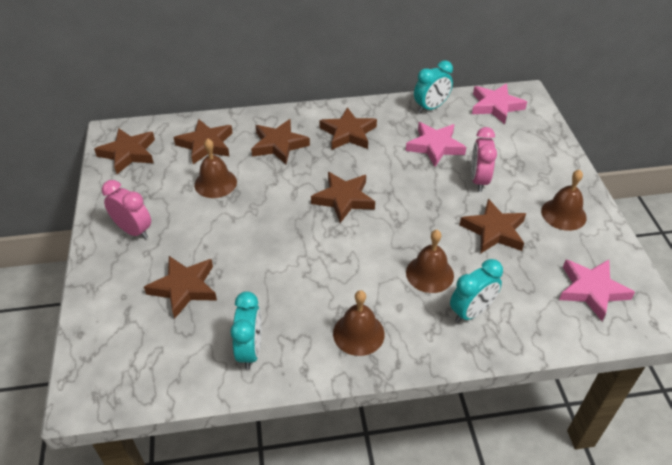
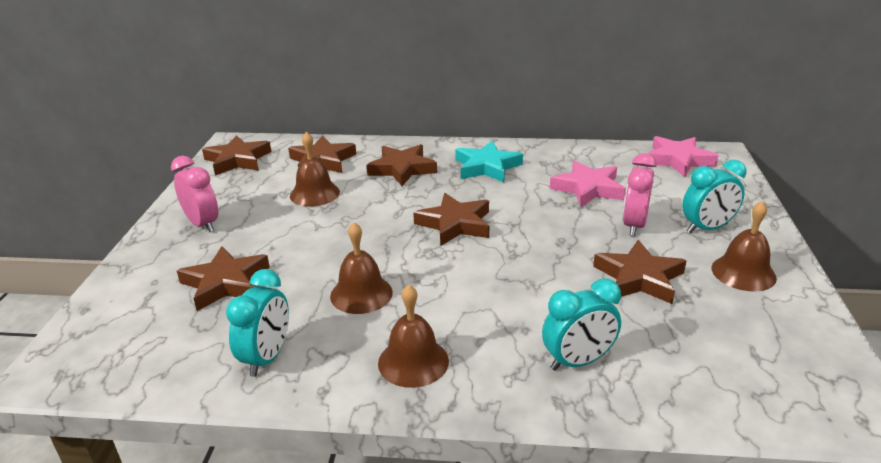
camera: 15 degrees right, 15 degrees down
brown star [319,107,377,150] -> turquoise star [455,141,523,182]
brown bell [406,230,454,293] -> brown bell moved to [330,222,393,314]
turquoise clock [414,60,453,113] -> turquoise clock moved to [682,160,746,233]
pink star [559,260,635,321] -> none

